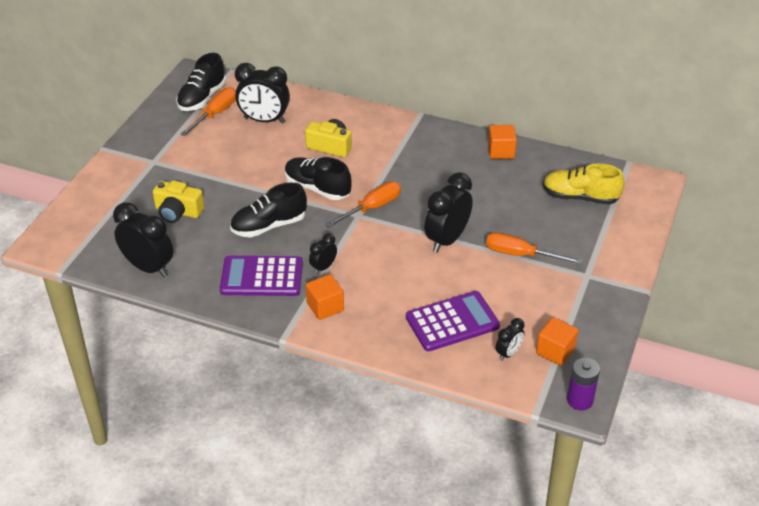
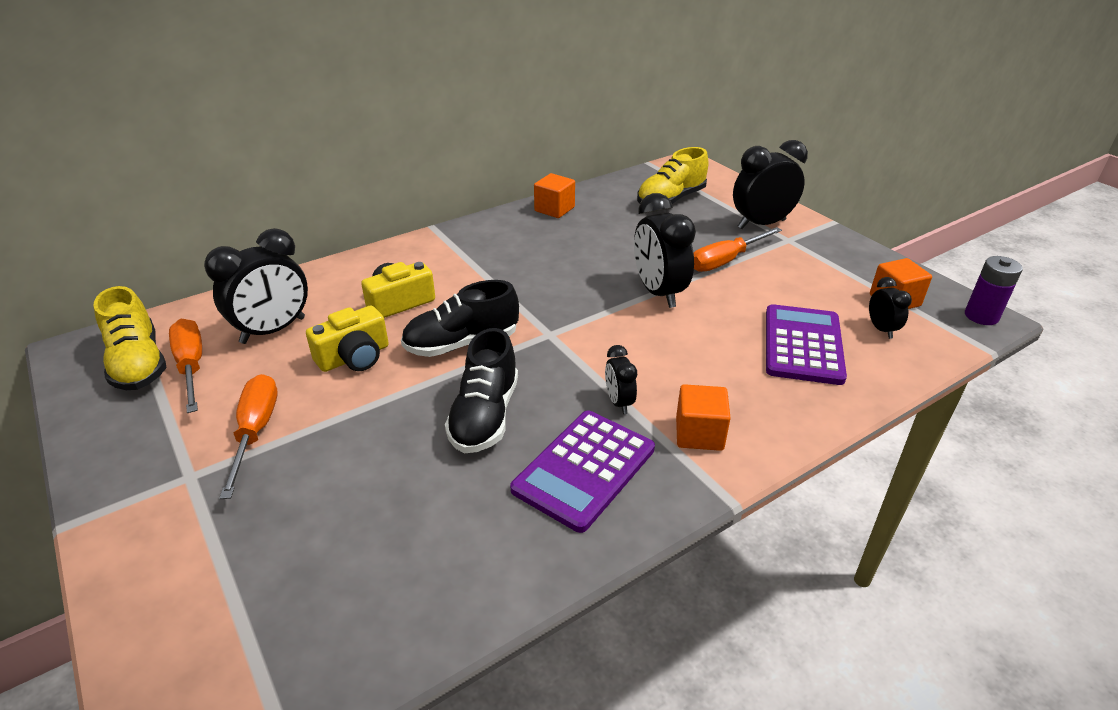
camera: 55 degrees left, 5 degrees down
black clock [113,202,173,277] -> black clock moved to [733,140,808,229]
yellow camera [153,181,204,223] -> yellow camera moved to [306,306,389,372]
black shoe [176,53,226,111] -> yellow shoe [94,286,166,390]
orange screwdriver [325,181,401,228] -> orange screwdriver moved to [219,374,278,499]

